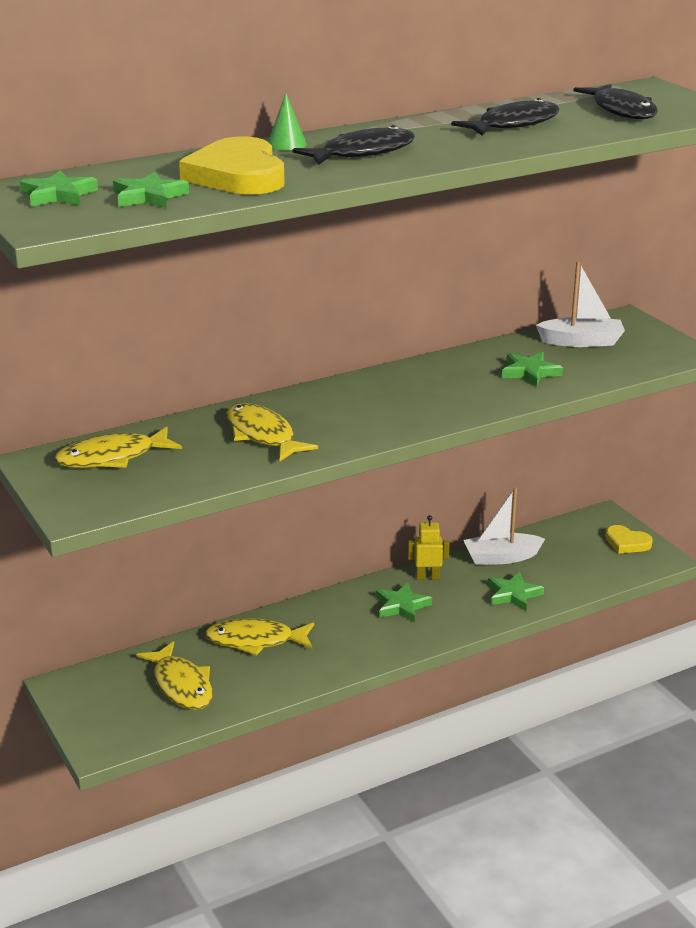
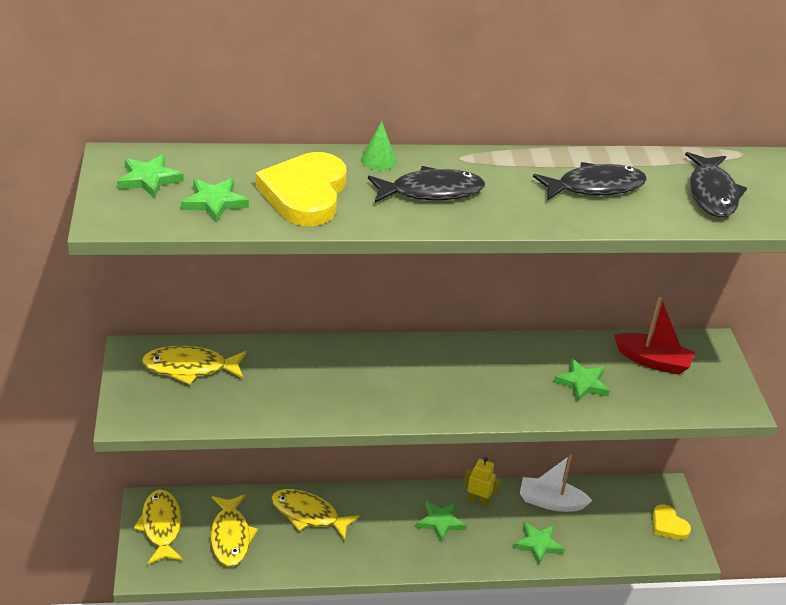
camera: 20 degrees right, 10 degrees up
yellow fish [226,403,318,462] -> yellow fish moved to [134,490,183,565]
white boat [536,261,625,347] -> red boat [614,297,695,375]

